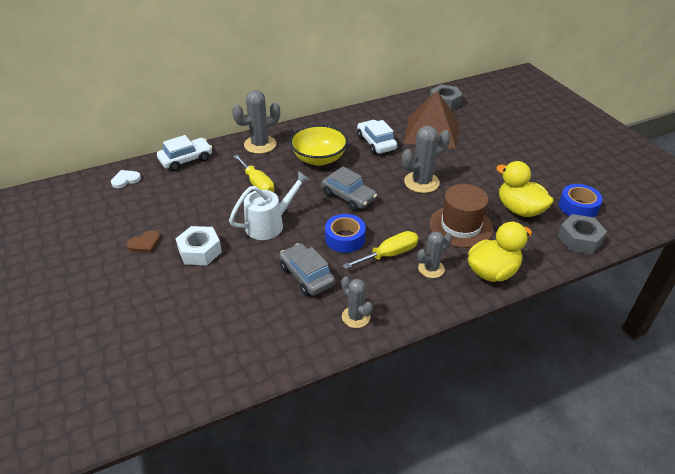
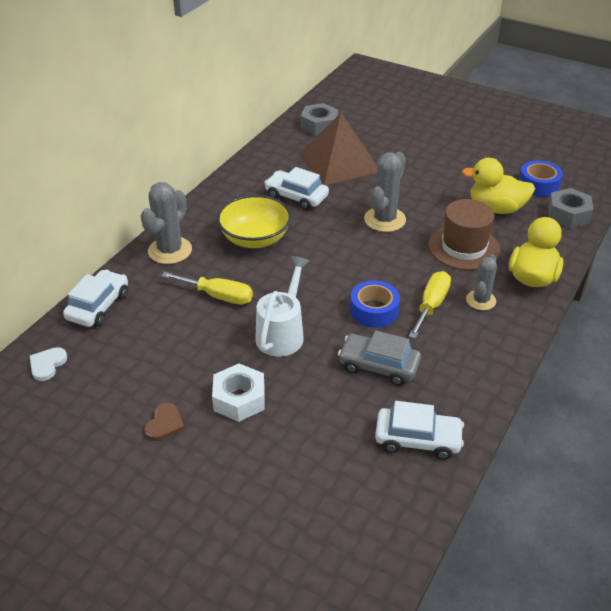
camera: 35 degrees left, 0 degrees up
grey car [322,167,377,211] -> none
grey cactus [341,276,373,328] -> none
none -> white car [375,401,464,460]

